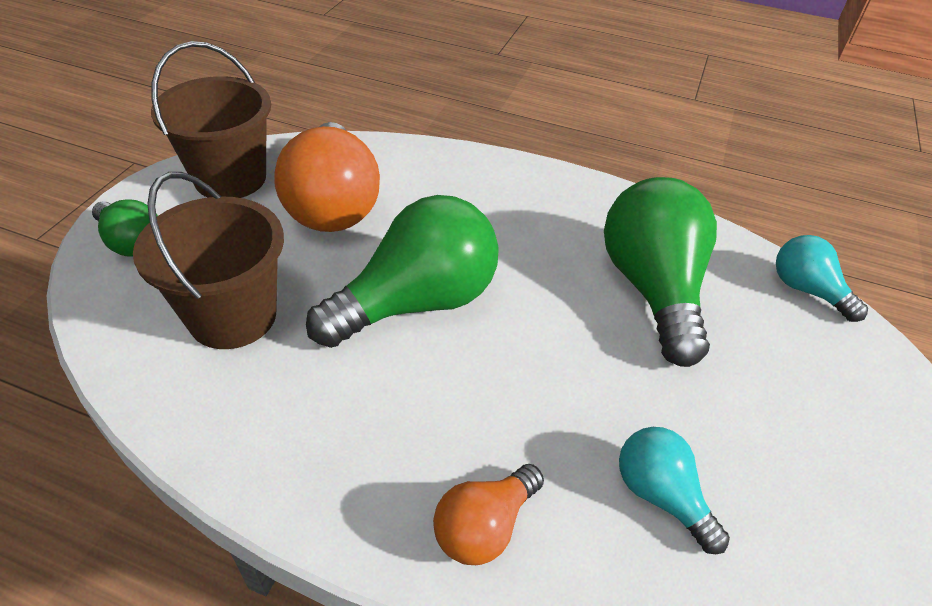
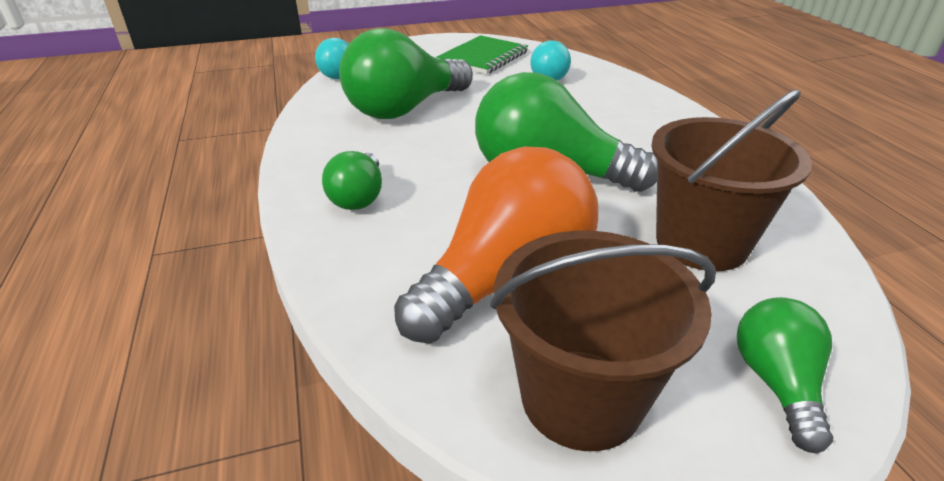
camera: 125 degrees left, 10 degrees down
orange light bulb [433,464,544,565] -> none
none -> green light bulb [322,151,382,210]
none -> green notebook [437,35,528,74]

